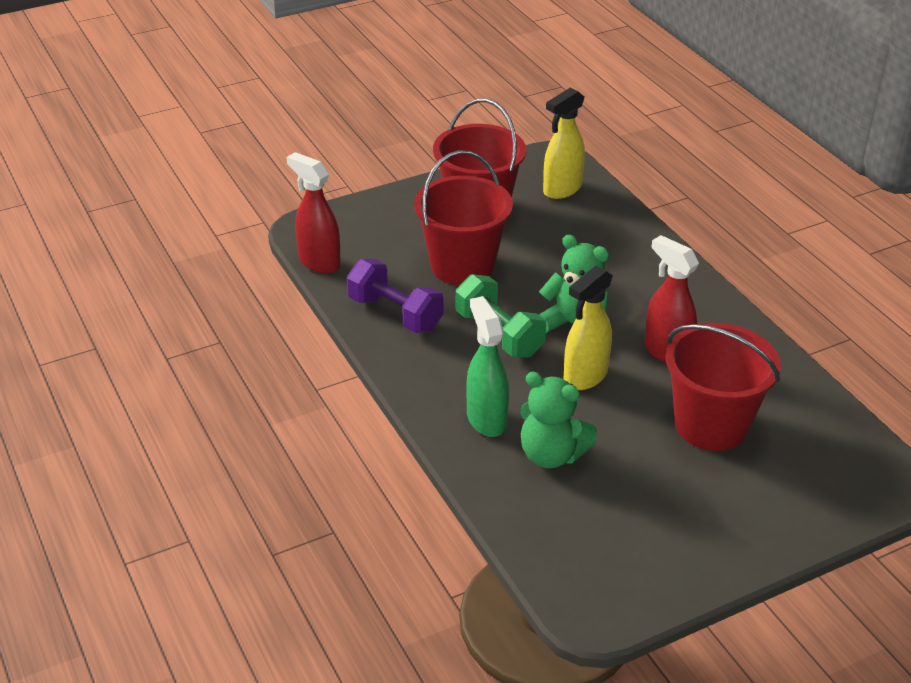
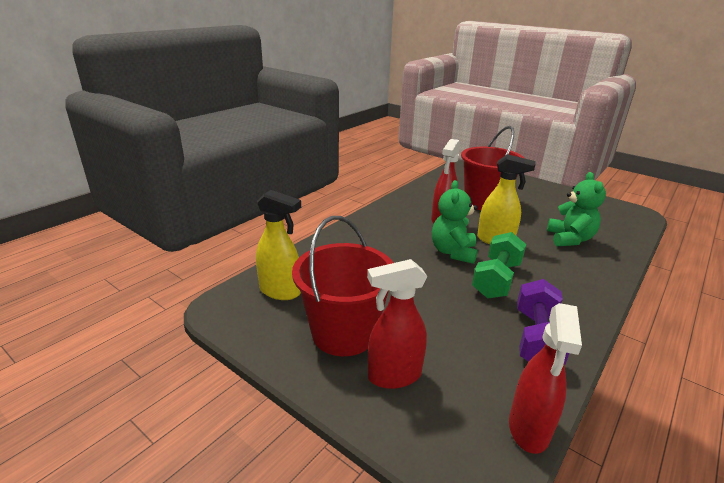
camera: 115 degrees left, 10 degrees down
red bucket [414,150,513,286] -> none
green spray bottle [466,296,509,437] -> none
none -> red spray bottle [367,259,427,389]

